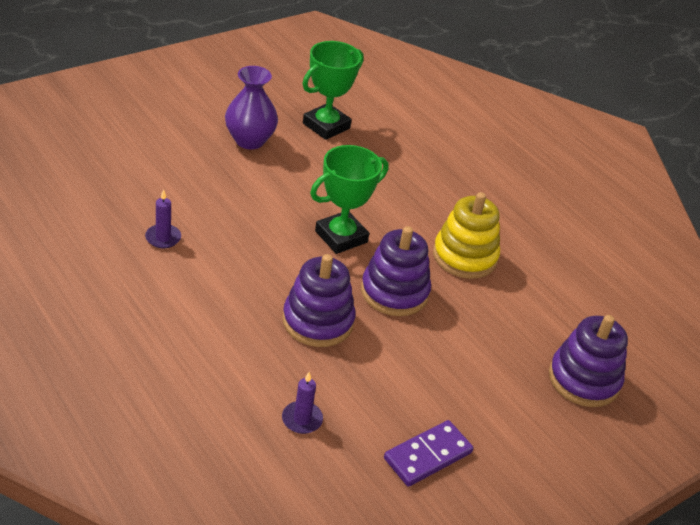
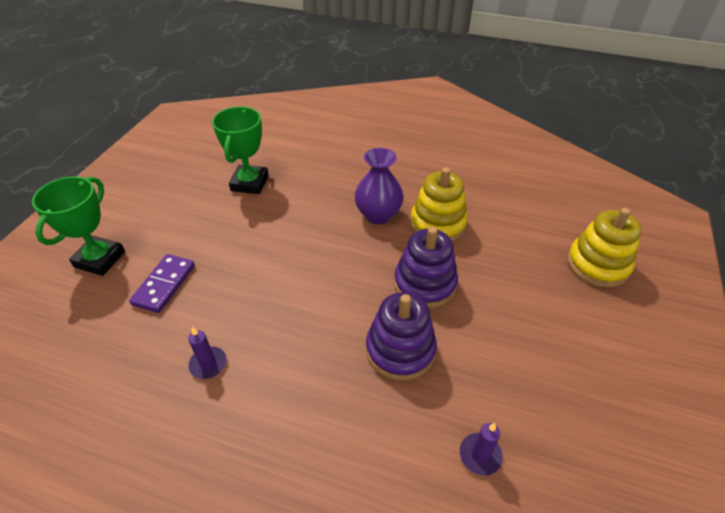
camera: 30 degrees left, 5 degrees up
purple vase [225,66,278,149] -> purple vase moved to [354,148,404,224]
green trophy [310,145,388,254] -> green trophy moved to [32,177,125,276]
purple domino [384,420,473,487] -> purple domino moved to [129,254,195,313]
purple stacking toy [549,315,628,407] -> yellow stacking toy [567,208,642,288]

